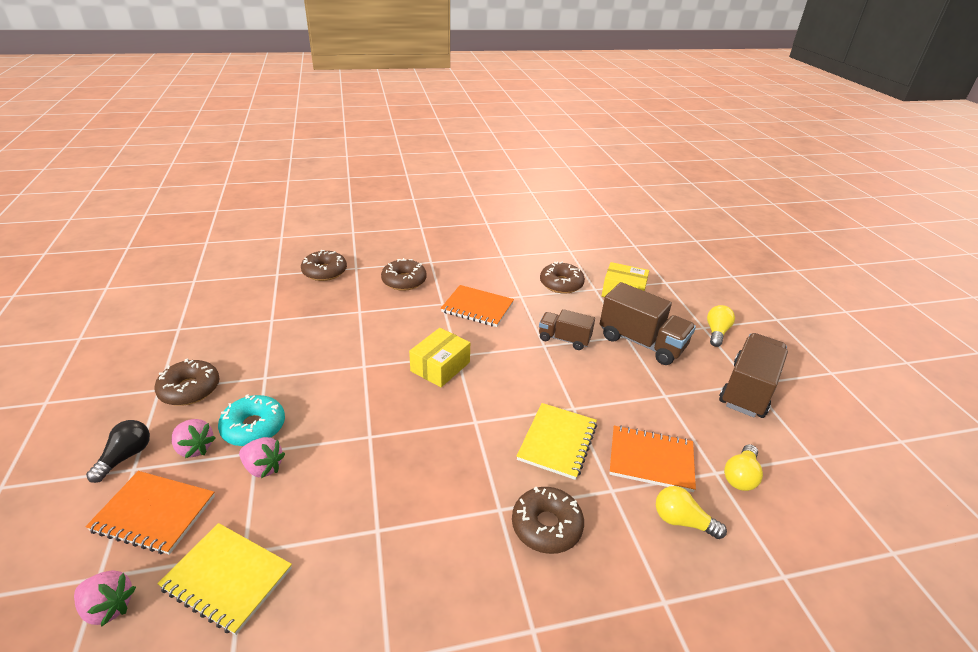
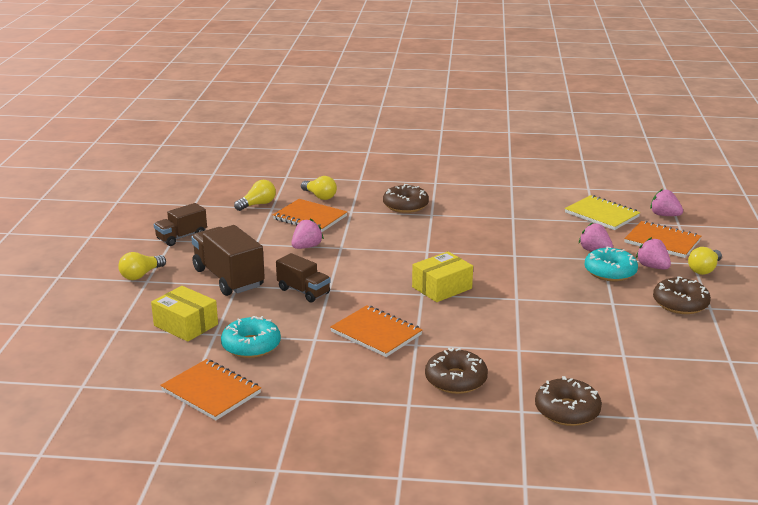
camera: 160 degrees left, 10 degrees down
black light bulb [86,420,150,483] -> yellow light bulb [688,247,722,275]
yellow notebook [517,403,597,480] -> none
brown donut [540,262,585,294] -> turquoise donut [221,316,281,358]
brown truck [719,333,788,418] -> brown truck [154,203,207,246], size x0.60
none -> orange notebook [160,359,261,420]
none -> pink strawberry [291,218,324,249]

